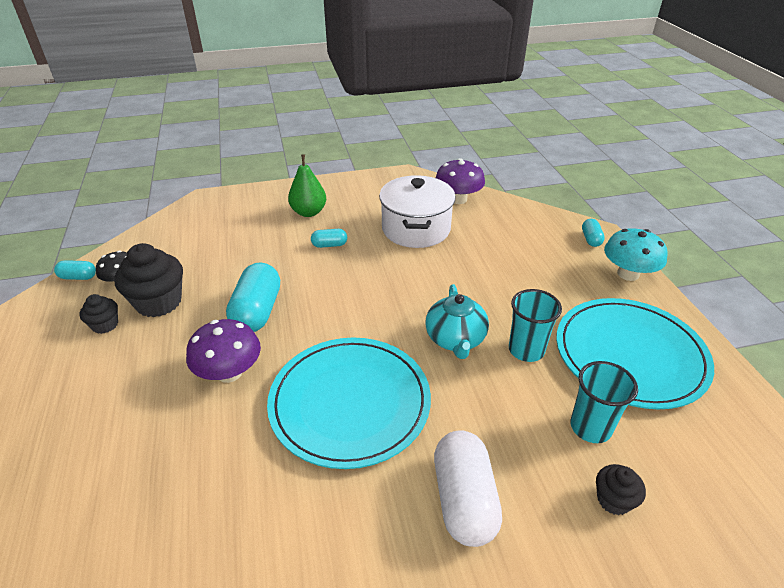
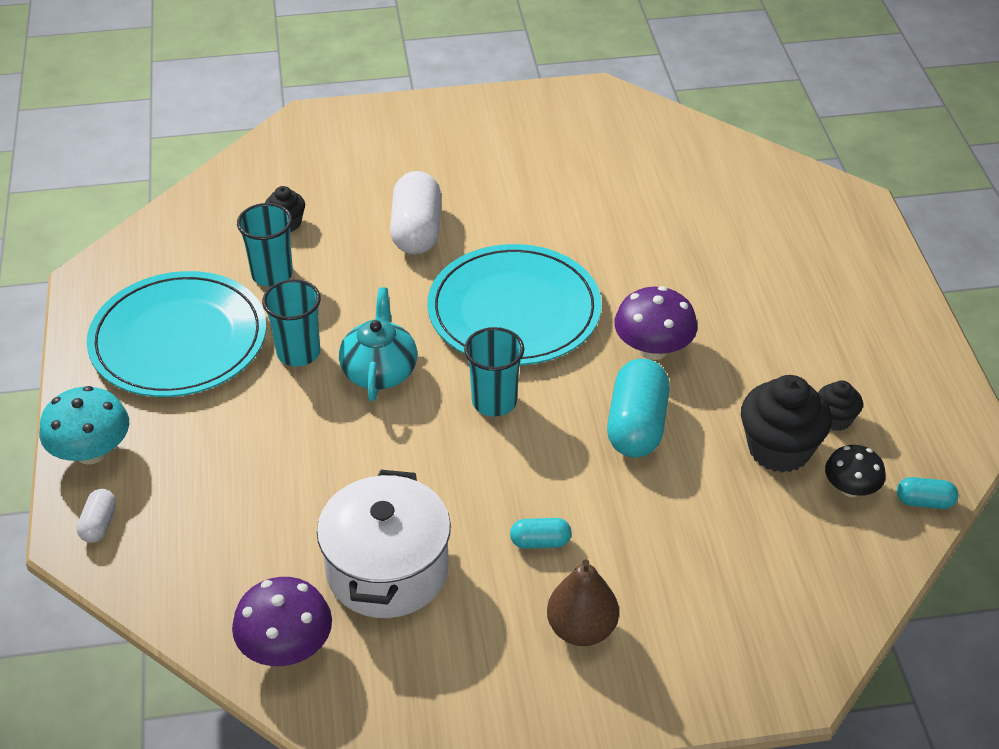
camera: 175 degrees left, 5 degrees up
green pear [288,154,326,217] -> brown pear [547,559,619,646]
turquoise capsule [582,219,605,247] -> white capsule [77,489,116,543]
none -> turquoise cup [464,327,524,417]

